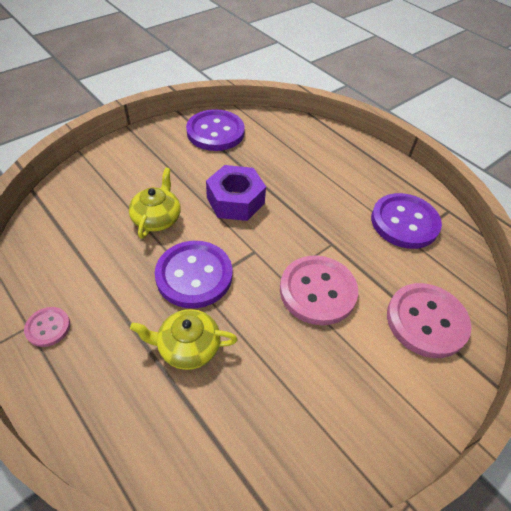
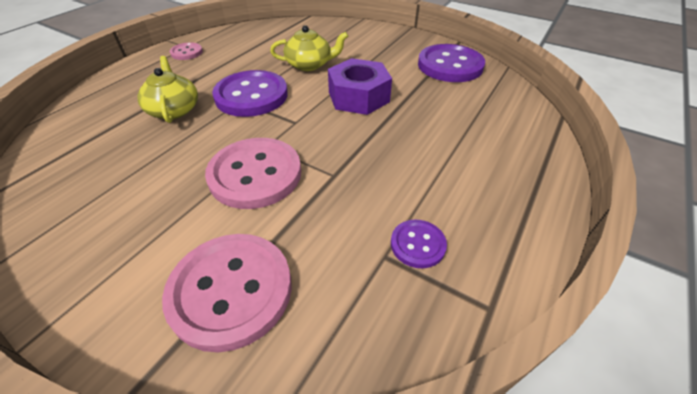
camera: 75 degrees right, 5 degrees down
purple button [371,193,442,249] -> purple button [391,220,447,268], size x0.50

